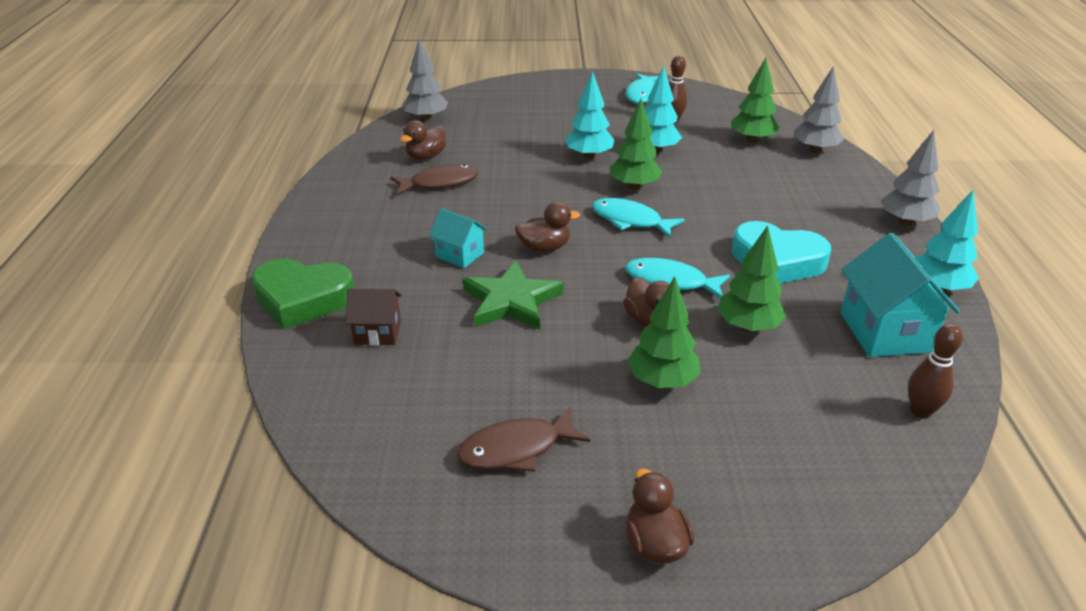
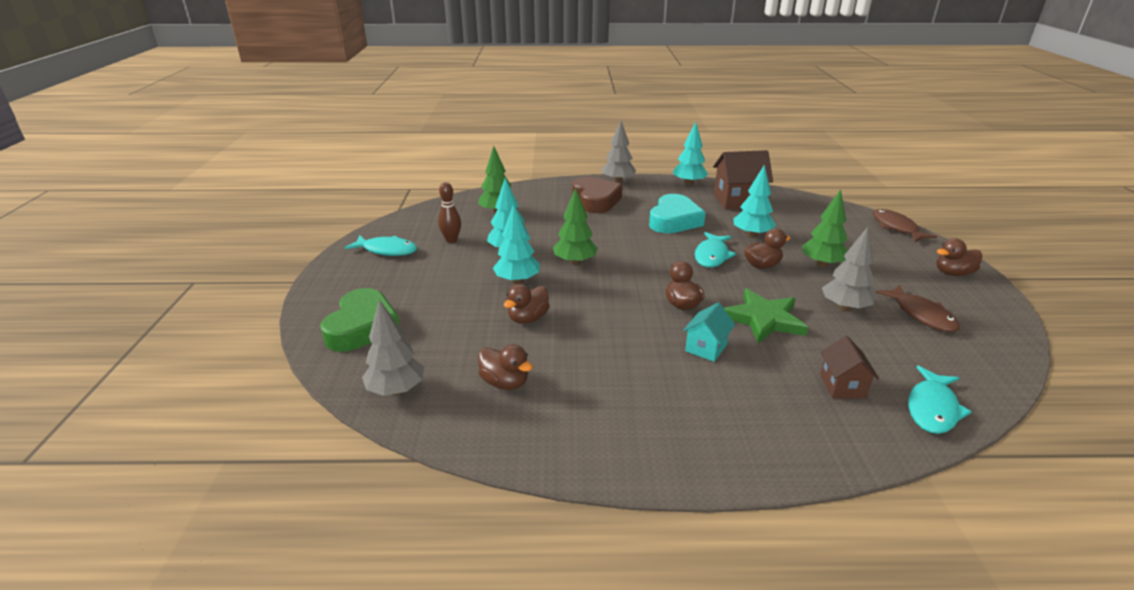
camera: 90 degrees left, 5 degrees down
green heart [251,259,354,329] -> green heart moved to [320,288,400,352]
brown fish [391,164,478,195] -> brown fish moved to [873,209,937,242]
turquoise fish [592,198,685,238] -> turquoise fish moved to [908,366,972,434]
green tree [717,225,786,332] -> turquoise tree [733,165,776,238]
grey tree [794,66,844,153] -> grey tree moved to [822,227,876,312]
turquoise house [841,233,960,357] -> brown house [713,150,773,210]
brown bowling pin [908,324,963,418] -> none
none -> brown duck [504,284,550,324]
none -> brown heart [572,177,623,213]

